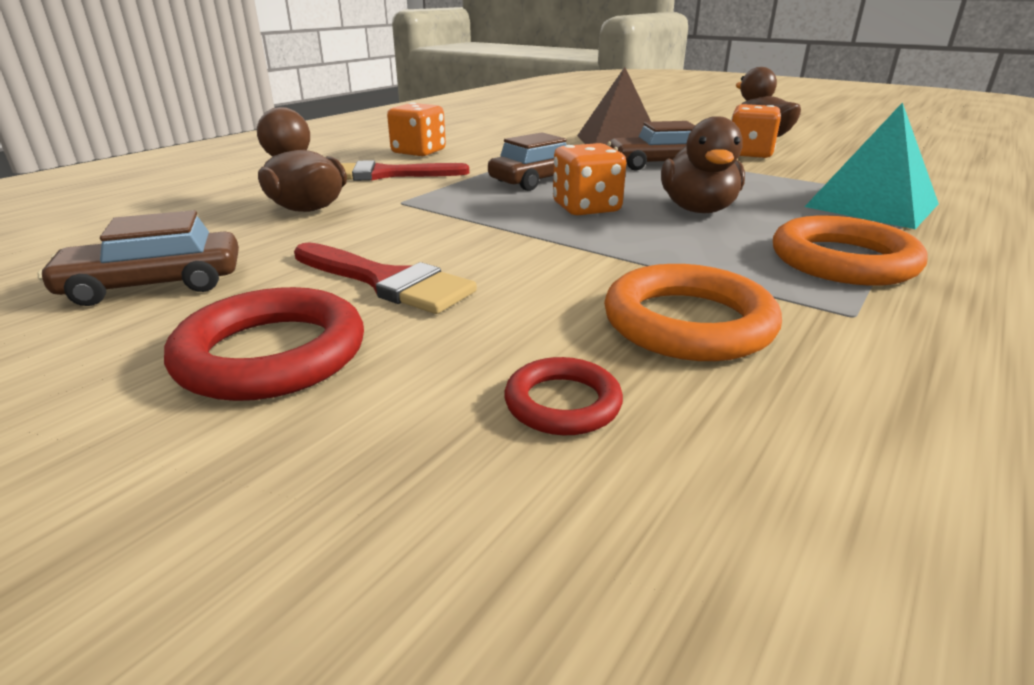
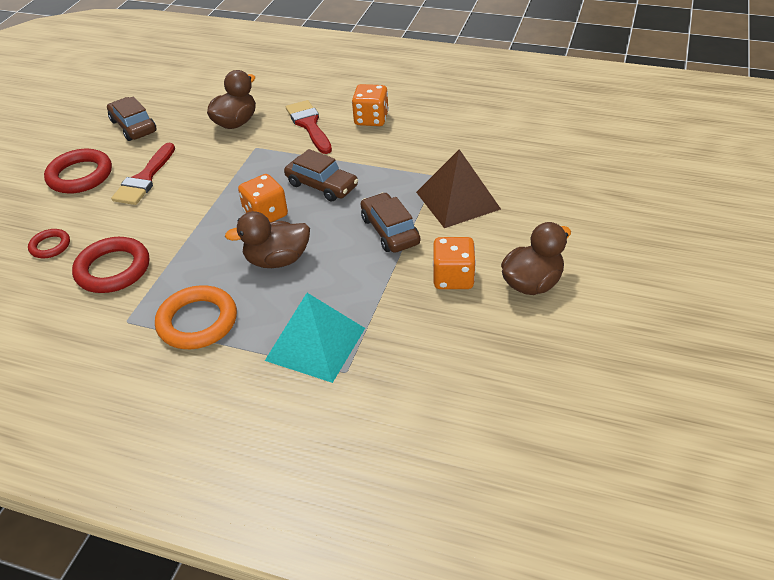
camera: 75 degrees right, 15 degrees up
orange ring [604,264,782,361] -> red ring [72,237,149,293]

